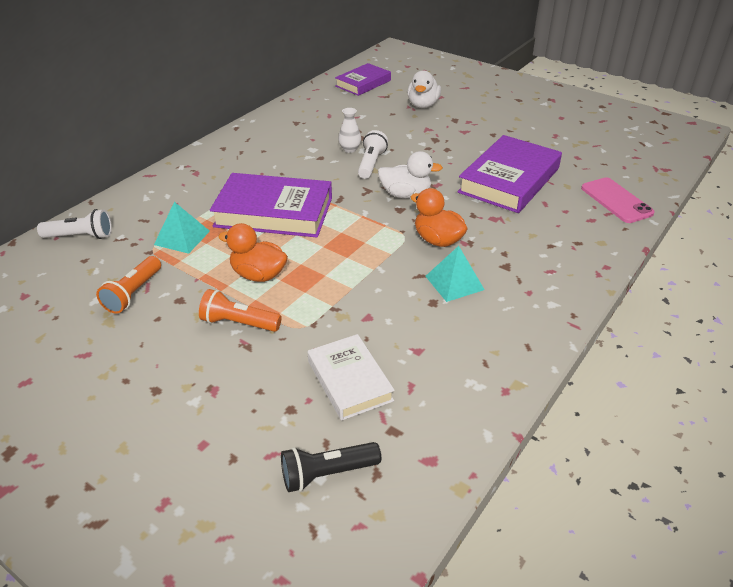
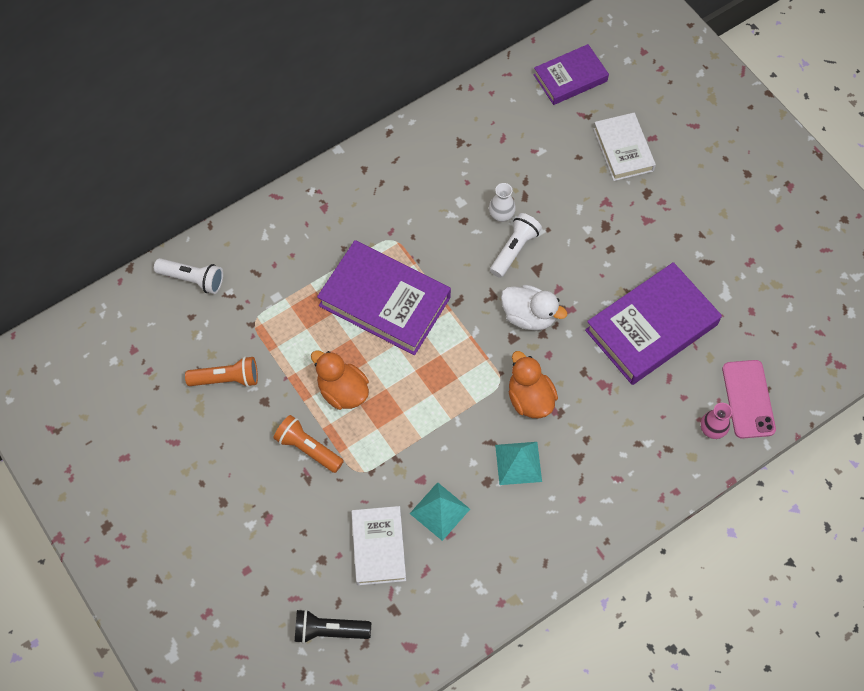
camera: 20 degrees right, 25 degrees up
orange flashlight [96,256,161,314] -> orange flashlight turned 135 degrees counterclockwise [185,356,258,387]
turquoise pyramid [154,202,210,254] -> turquoise pyramid moved to [410,482,470,541]
white duck [407,70,441,108] -> white book [593,113,656,181]
none -> pink vase [701,403,732,439]

